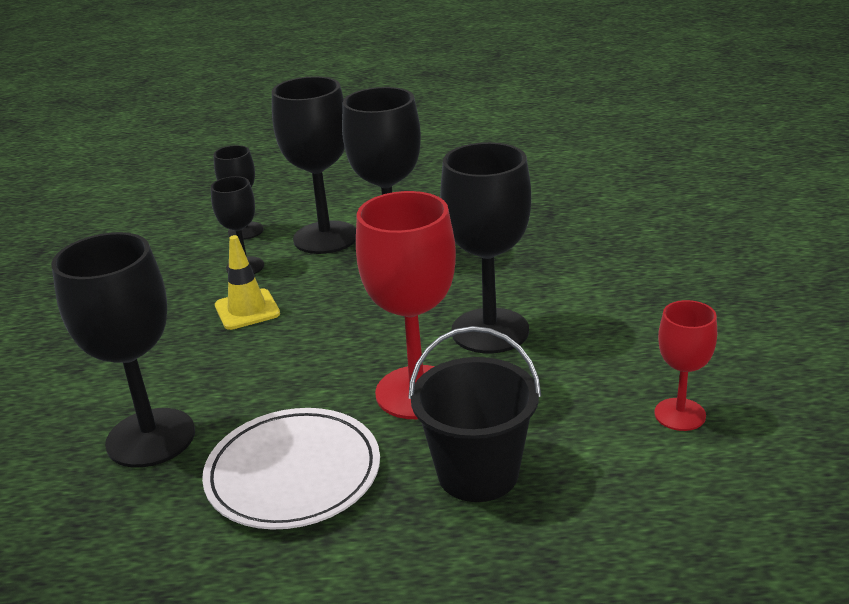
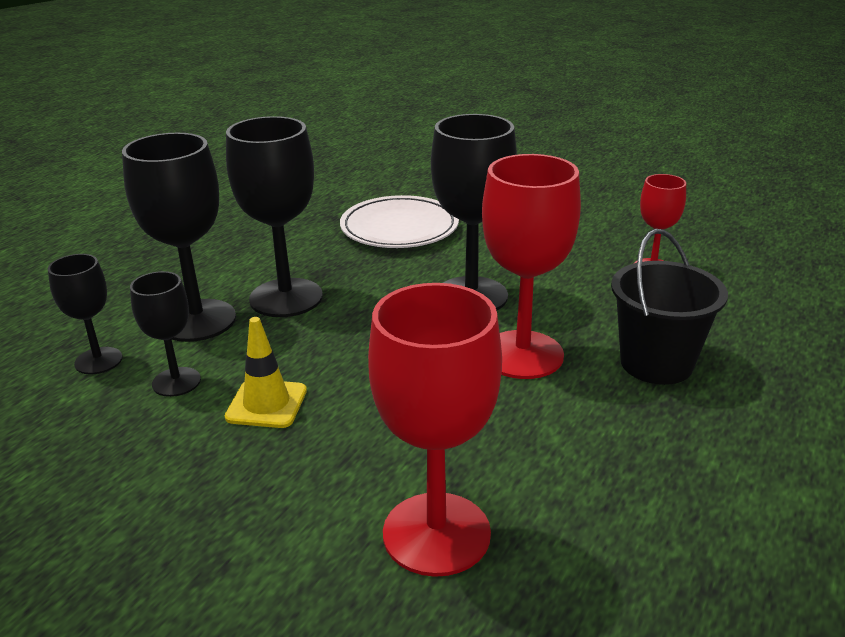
camera: 60 degrees left, 0 degrees up
black goblet [51,232,195,468] -> red goblet [368,283,502,577]
white plate [202,408,380,530] -> white plate moved to [340,195,459,248]

